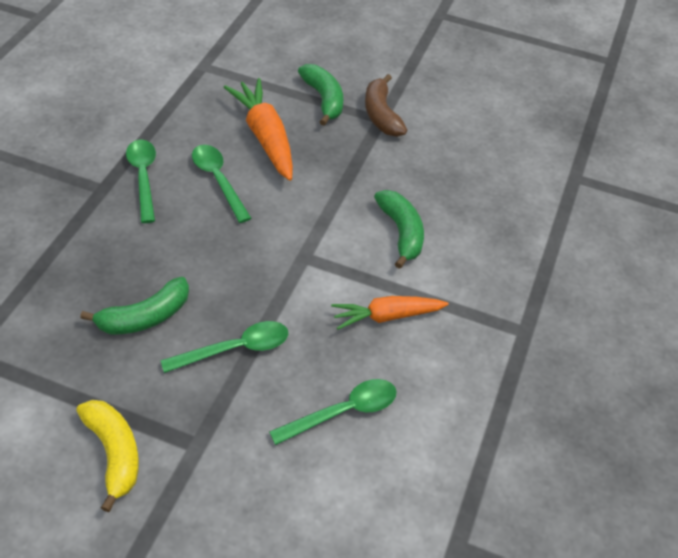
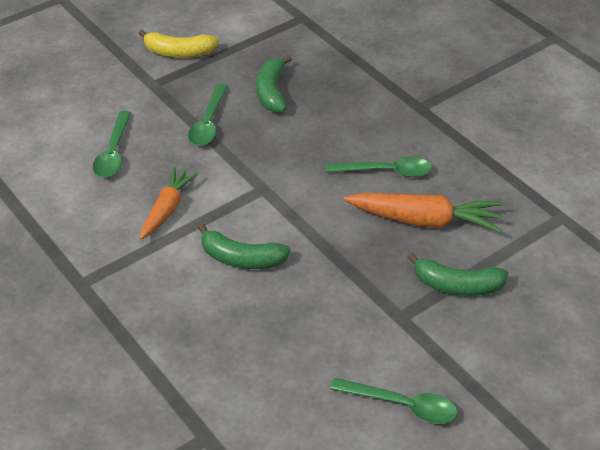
camera: 125 degrees right, 5 degrees down
green spoon [126,139,156,223] -> green spoon moved to [330,378,457,424]
brown banana [365,74,407,137] -> none

